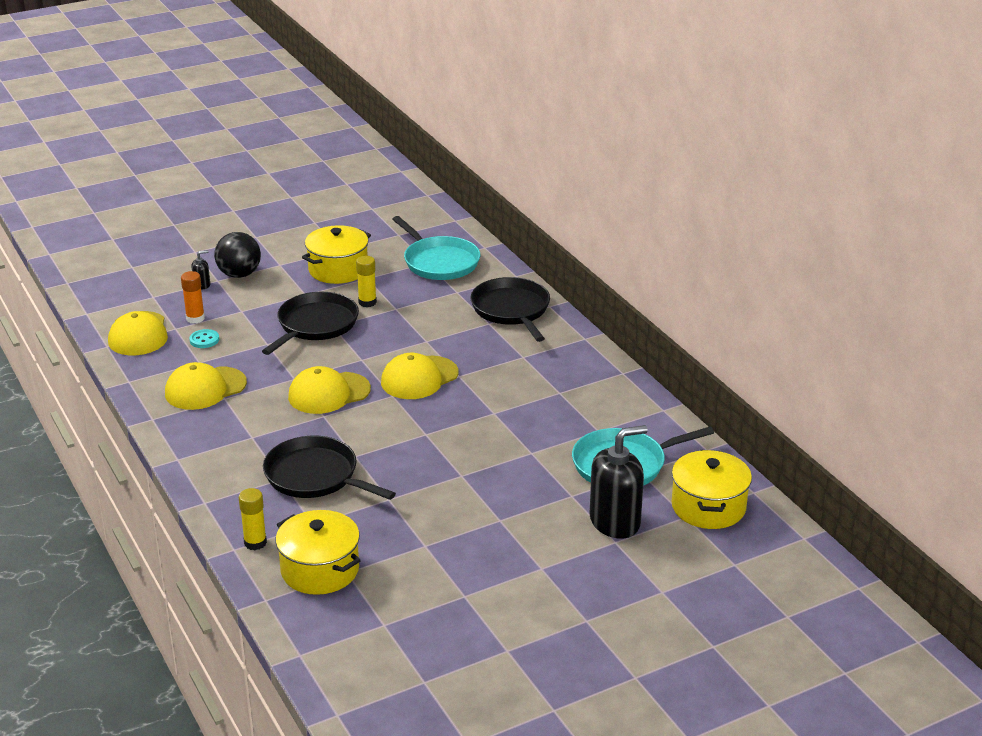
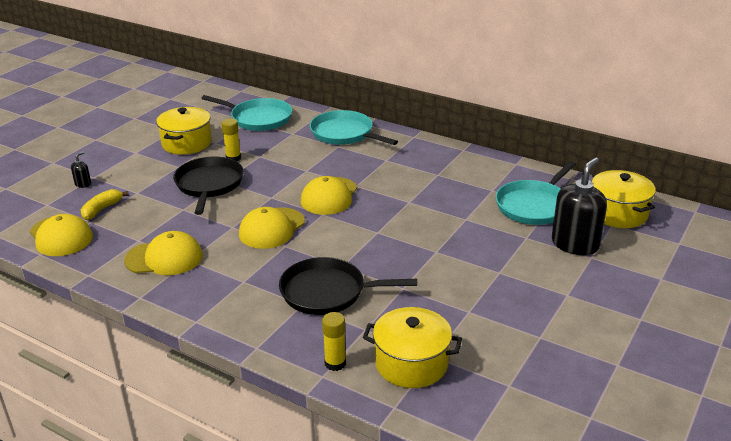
camera: 30 degrees left, 0 degrees up
yellow cap [165,362,247,410] -> yellow cap turned 120 degrees counterclockwise [124,231,203,275]
orange glue stick [181,271,205,324] -> yellow banana [81,189,129,220]
turquoise button [189,329,219,348] -> none
black ball [214,232,261,278] -> none
black pan [470,277,550,342] -> turquoise pan [310,110,398,145]

